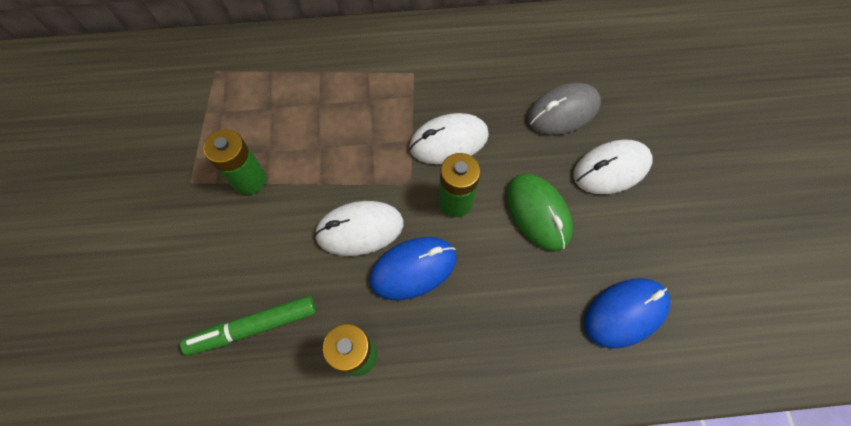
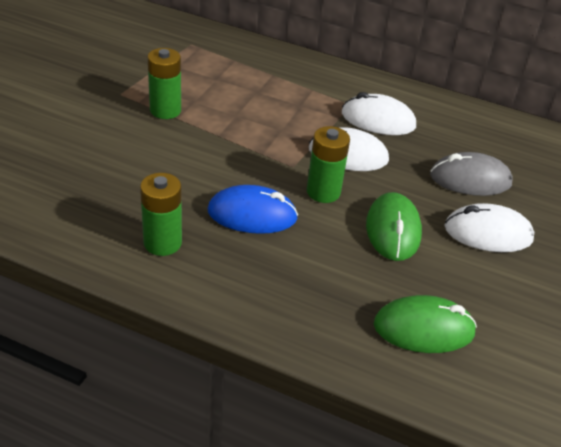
camera: 25 degrees right, 25 degrees down
green marker [180,296,316,355] -> none
white mouse [314,201,404,256] -> white mouse moved to [342,92,416,135]
blue mouse [584,278,670,349] -> green mouse [374,295,477,353]

